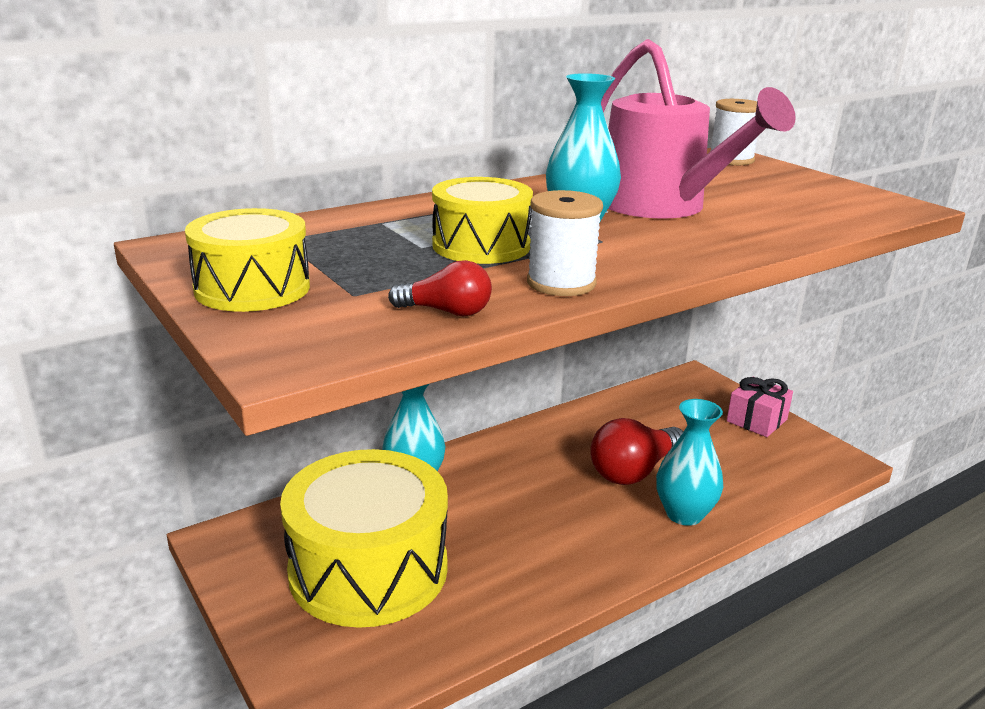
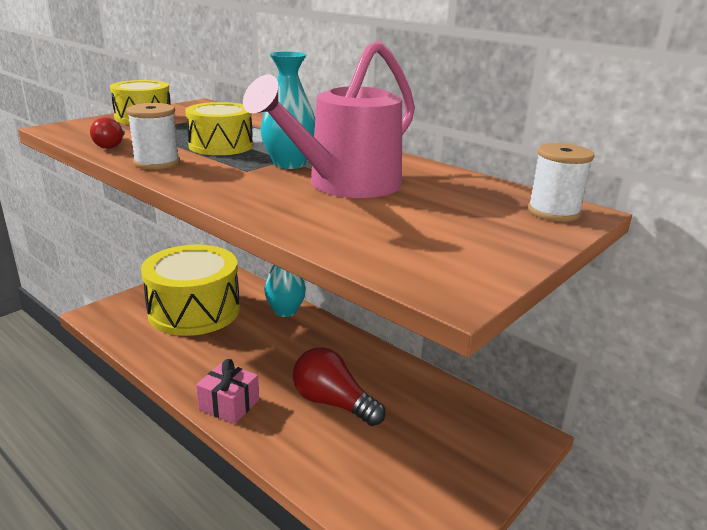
camera: 75 degrees right, 0 degrees up
turquoise vase [656,399,723,526] -> none
pink gift [727,377,793,437] -> pink gift moved to [196,359,259,424]

